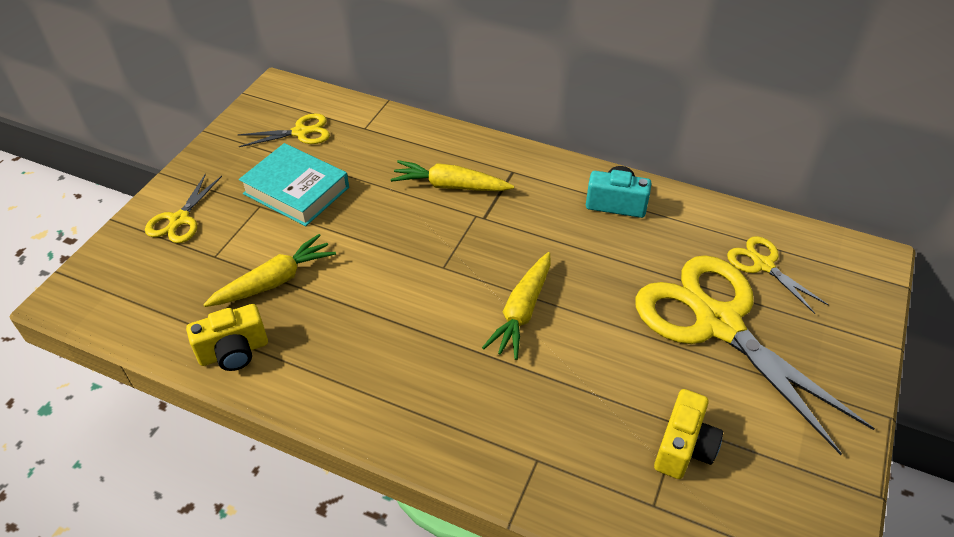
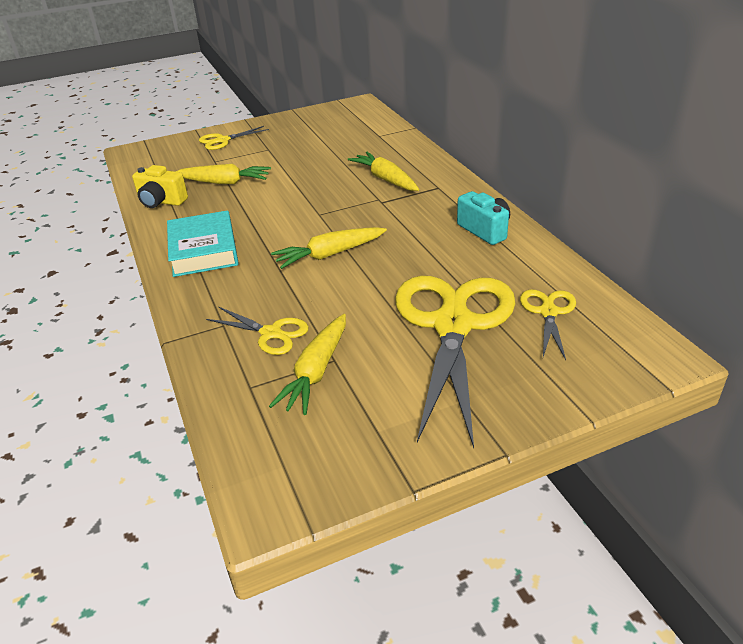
camera: 45 degrees right, 10 degrees down
yellow scissors [237,114,330,147] -> yellow scissors moved to [206,307,309,355]
turquoise book [239,143,349,226] -> turquoise book moved to [167,210,239,277]
yellow camera [654,389,723,479] -> yellow carrot [269,314,346,415]

